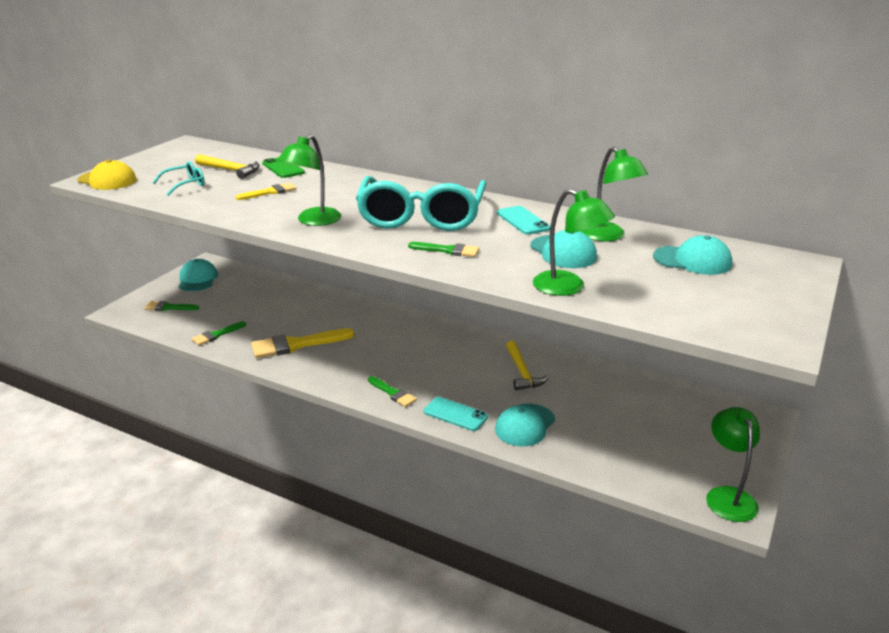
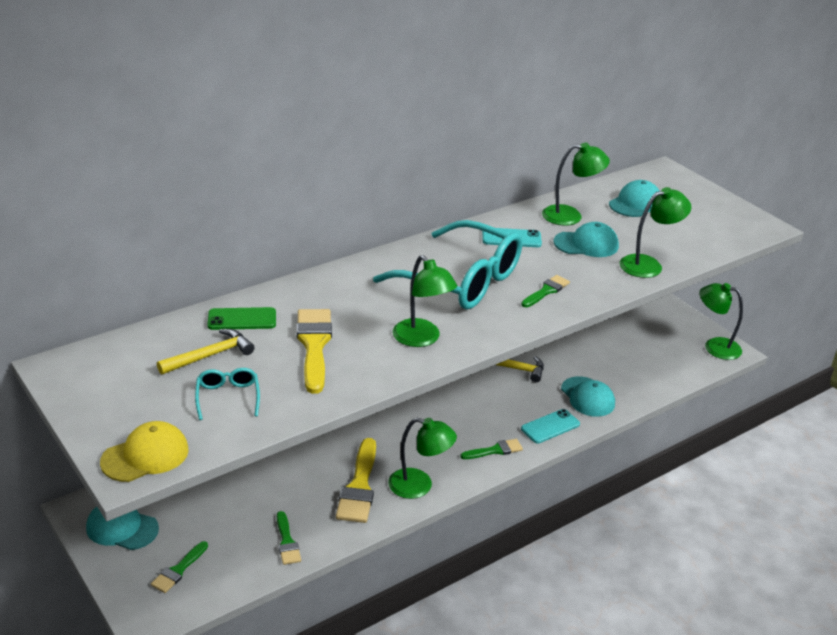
camera: 65 degrees left, 5 degrees up
yellow brush [235,183,297,200] -> yellow brush [297,309,332,394], size x1.78
none -> green lamp [388,418,457,499]

